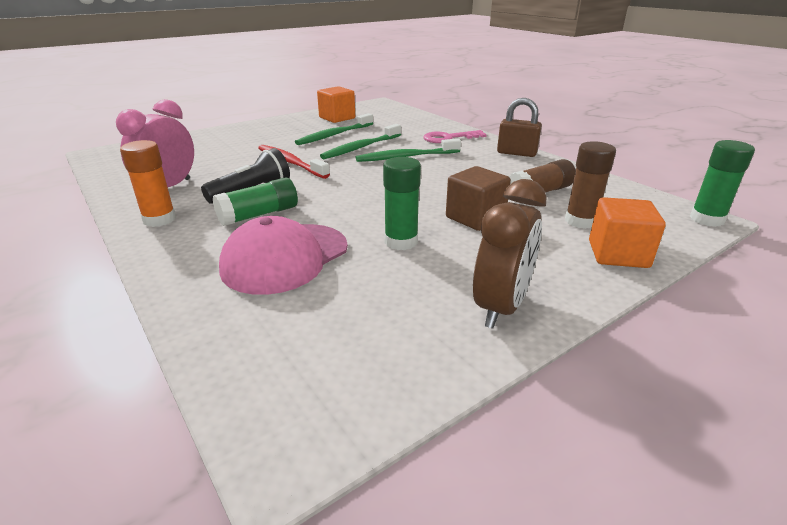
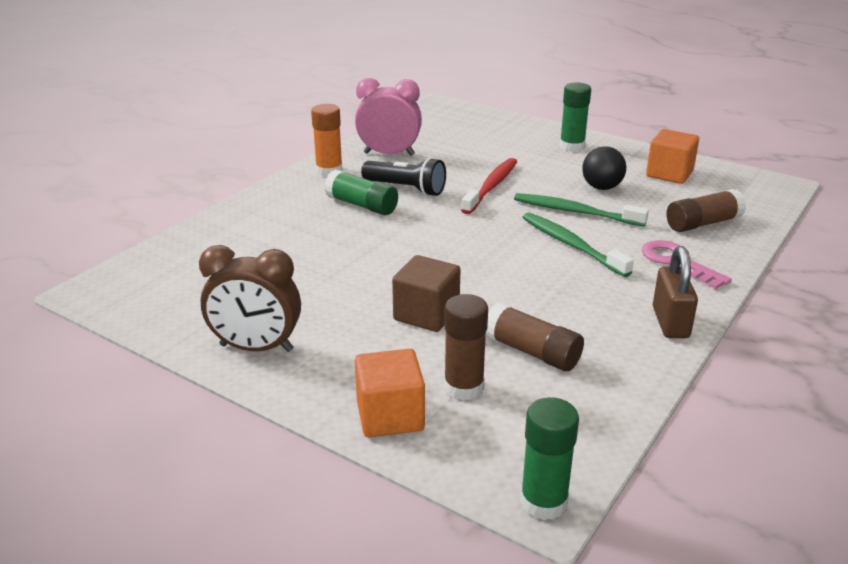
camera: 70 degrees right, 0 degrees up
pink cap [219,216,348,295] -> none
green toothbrush [295,113,373,145] -> black ball [582,146,626,190]
green glue stick [383,157,421,250] -> green glue stick moved to [560,82,591,152]
none -> brown glue stick [666,189,746,232]

